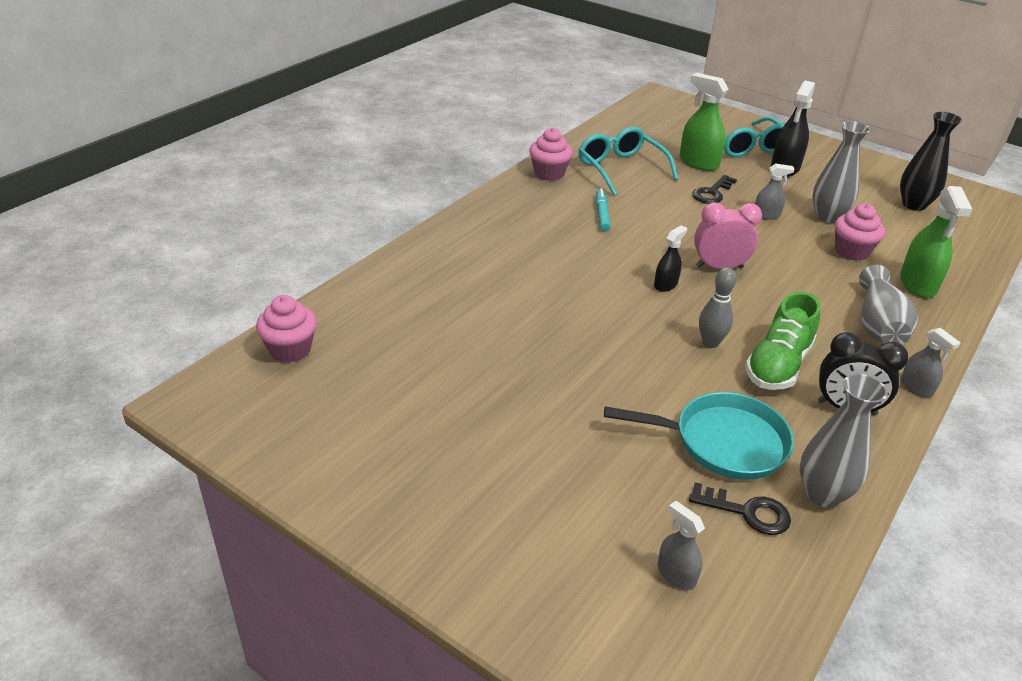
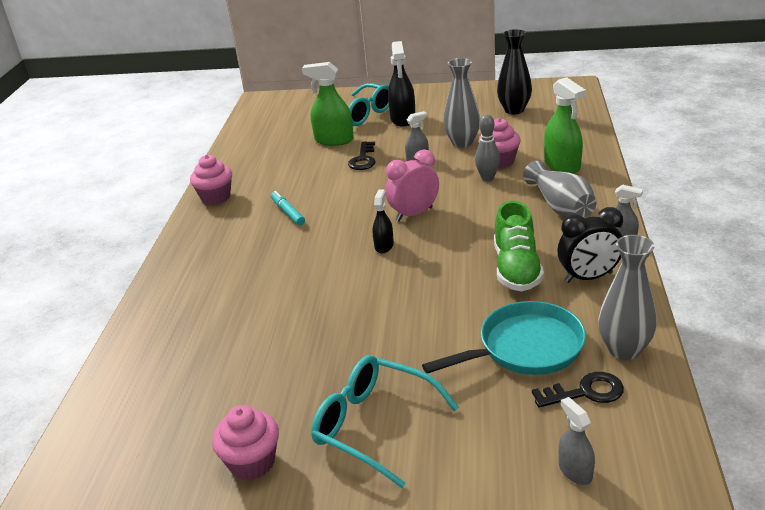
camera: 25 degrees left, 5 degrees down
pink cupcake [256,295,317,363] -> pink cupcake moved to [212,405,279,480]
turquoise glasses [578,127,678,195] -> turquoise glasses moved to [311,355,459,488]
grey spray bottle [658,501,705,590] -> grey spray bottle turned 45 degrees clockwise [558,397,595,485]
grey bowling pin [699,267,736,348] -> grey bowling pin moved to [475,114,500,181]

